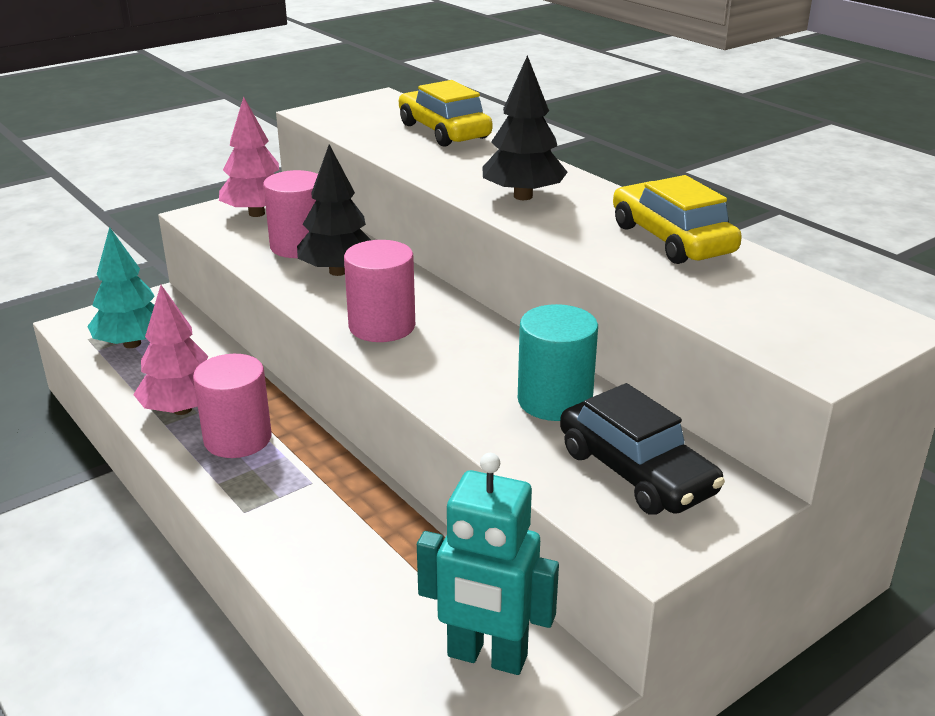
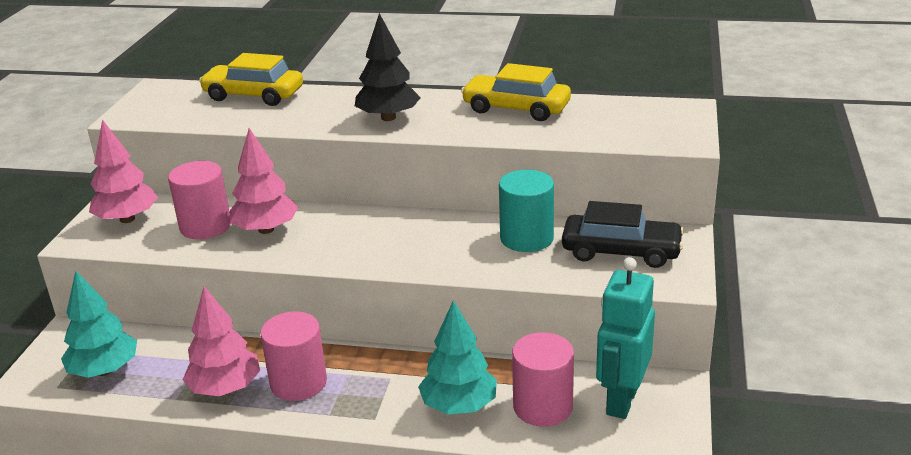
camera: 40 degrees left, 0 degrees up
black tree [297,144,371,276] -> pink tree [230,128,299,234]
pink cylinder [344,240,415,342] -> pink cylinder moved to [512,332,574,427]
turquoise robot [417,453,559,675] -> turquoise robot turned 135 degrees clockwise [596,257,655,419]
none -> turquoise tree [418,300,497,415]

